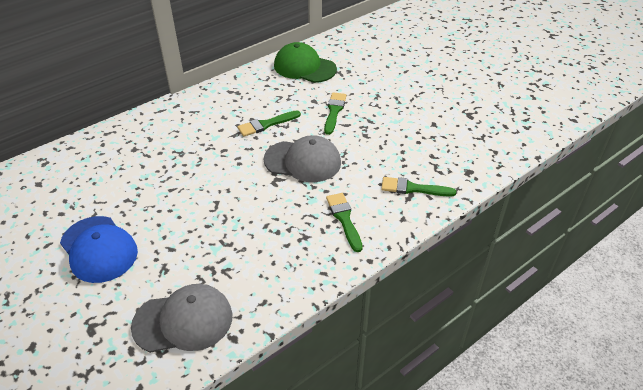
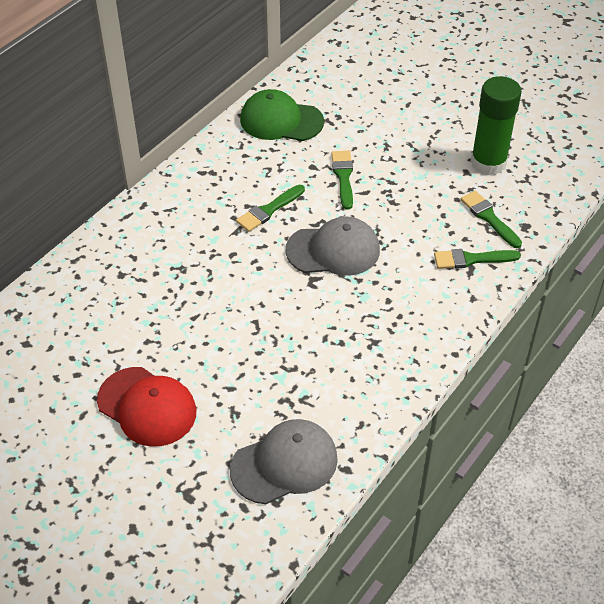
camera: 15 degrees left, 5 degrees up
blue cap [60,216,138,283] -> red cap [97,367,197,447]
green brush [326,193,363,252] -> green brush moved to [460,191,522,248]
none -> green glue stick [471,76,522,175]

